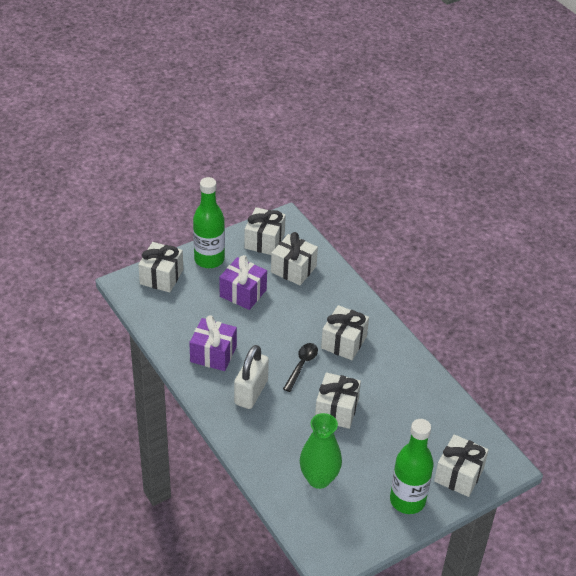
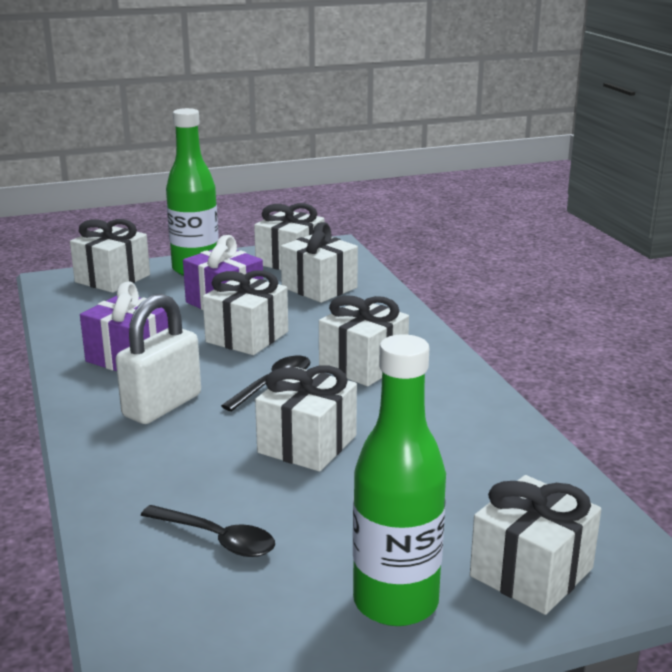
camera: 15 degrees right, 20 degrees down
green vase [300,413,342,489] -> black spoon [141,505,275,557]
none -> white gift [203,270,288,355]

